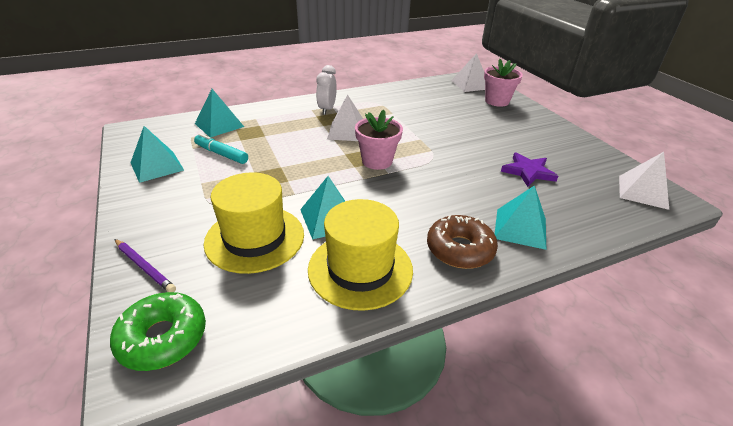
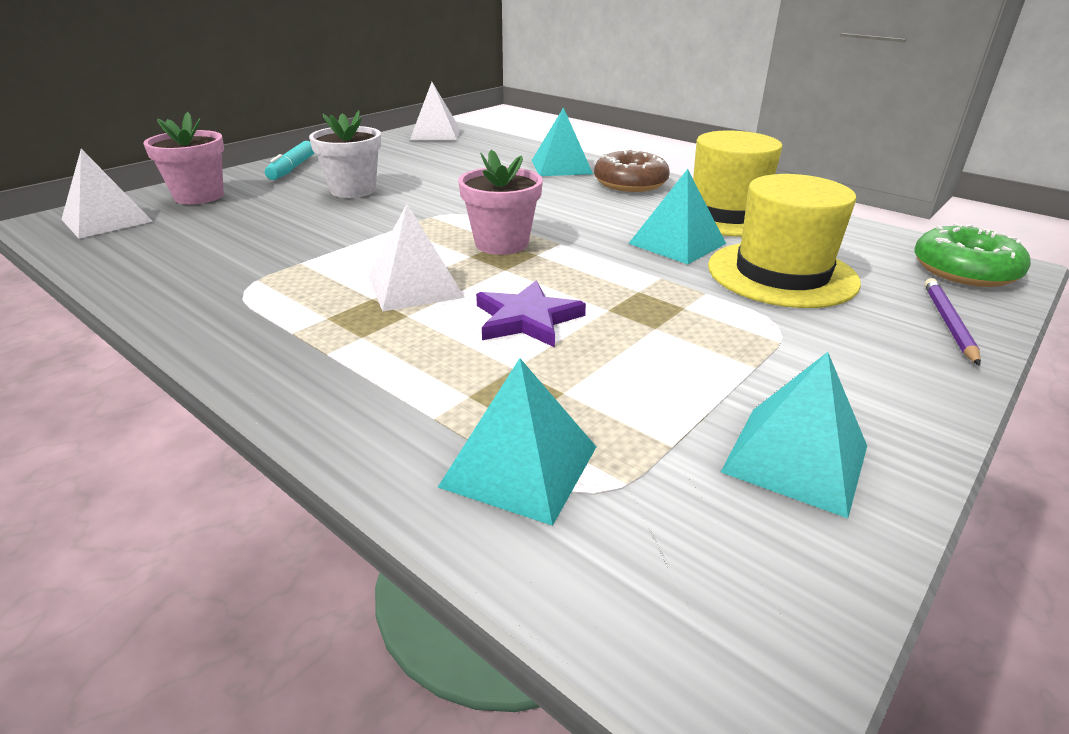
camera: 115 degrees left, 5 degrees down
turquoise marker [194,134,248,164] -> turquoise marker moved to [265,141,315,180]
white clock [316,65,337,115] -> none
purple star [501,152,558,187] -> purple star moved to [476,280,586,347]
none -> white flower pot [309,111,381,198]

